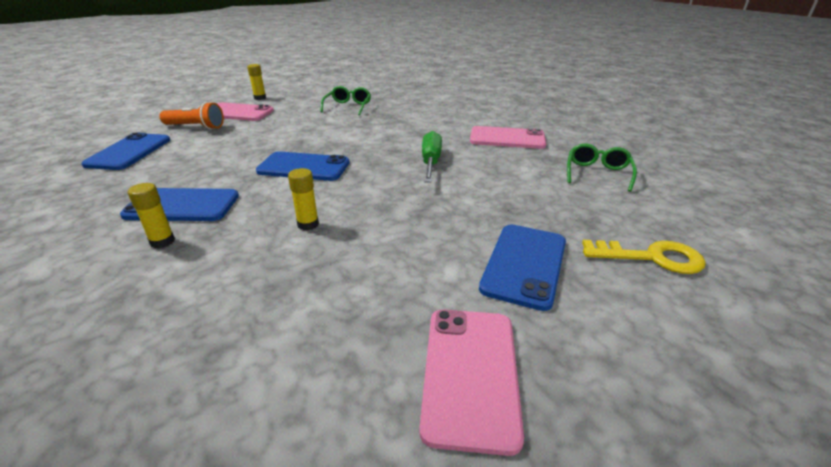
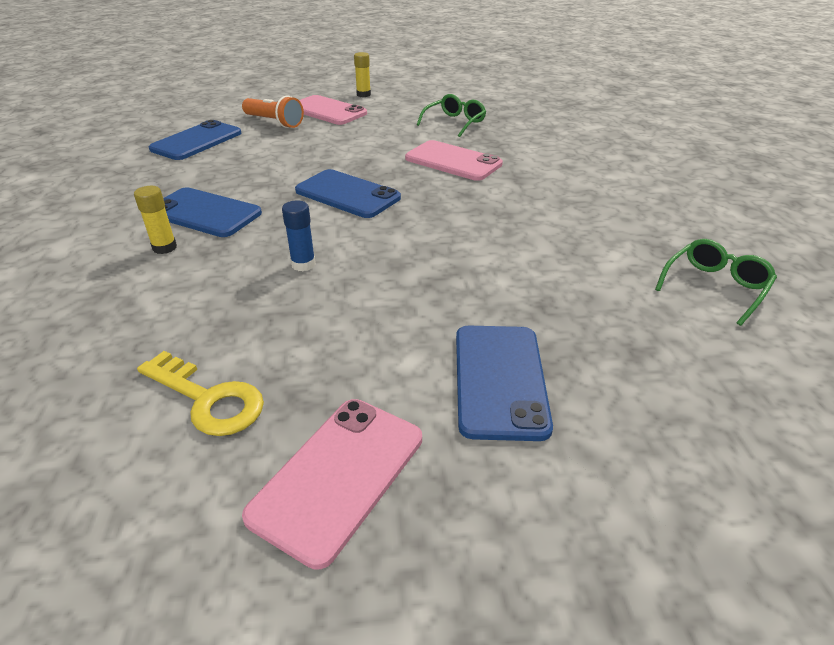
camera: 25 degrees right, 5 degrees up
yellow glue stick [288,168,319,231] -> blue glue stick [282,200,316,271]
green screwdriver [422,131,442,183] -> none
pink phone [470,126,546,149] -> pink phone moved to [405,140,503,181]
blue phone [479,224,566,311] -> blue phone turned 45 degrees counterclockwise [456,326,553,441]
yellow key [582,240,706,274] -> yellow key moved to [137,351,264,436]

